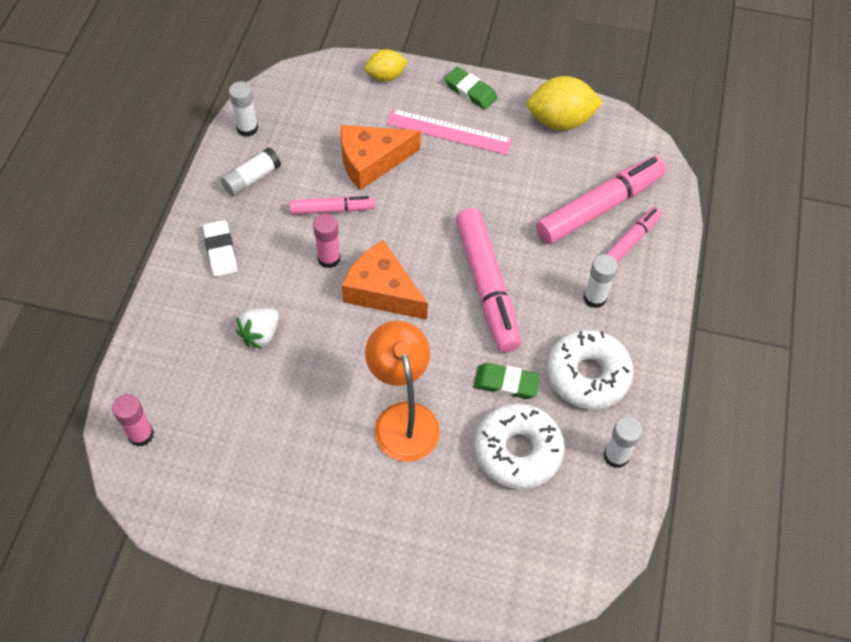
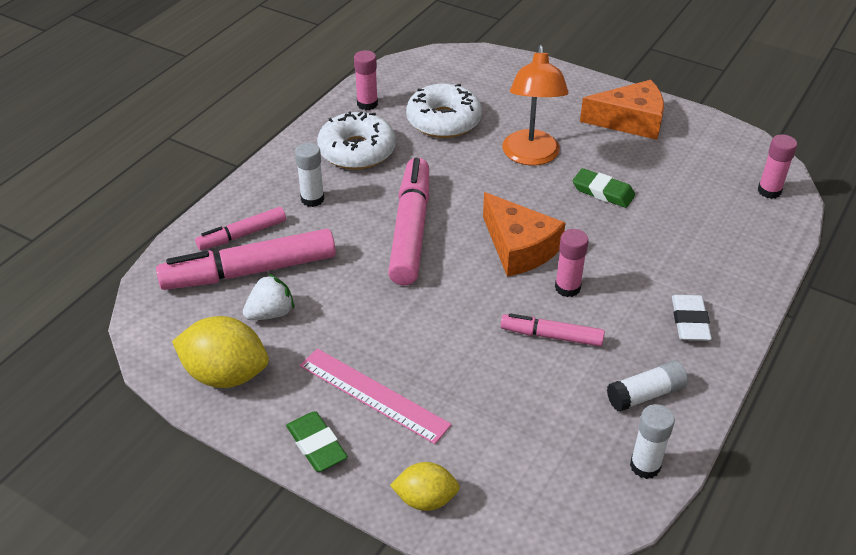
camera: 160 degrees left, 15 degrees down
white strawberry [236,308,279,349] -> white strawberry moved to [243,274,294,320]
orange cheese [340,125,421,190] -> orange cheese moved to [580,80,664,140]
green eraser [473,363,540,399] -> green eraser moved to [572,168,635,208]
white glue stick [604,417,643,468] -> pink glue stick [354,50,378,110]

